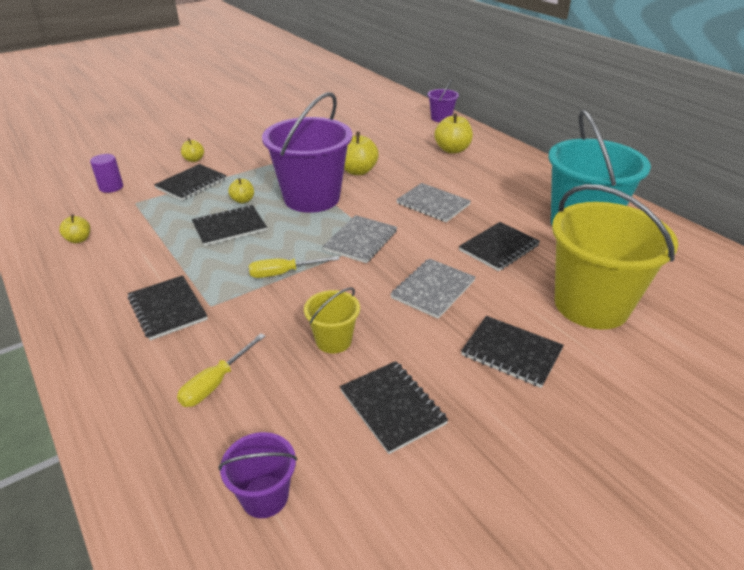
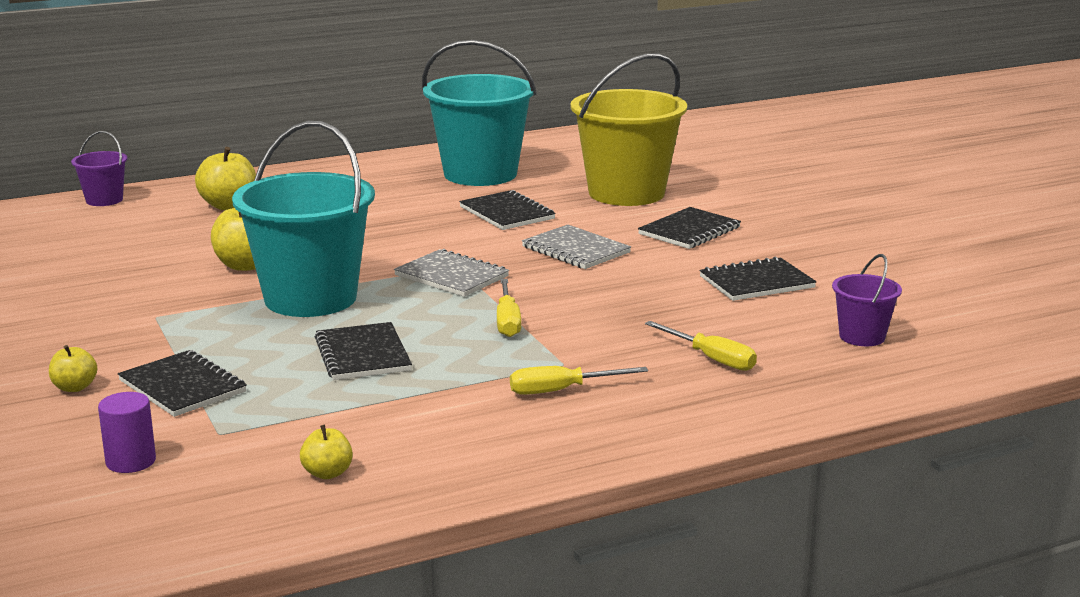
camera: 80 degrees left, 15 degrees down
black notebook [128,275,208,340] -> yellow screwdriver [510,366,648,395]
yellow apple [228,178,254,203] -> none
purple bucket [262,92,352,213] -> turquoise bucket [232,121,375,317]
yellow bucket [304,287,360,354] -> none
grey notebook [396,183,471,222] -> none

